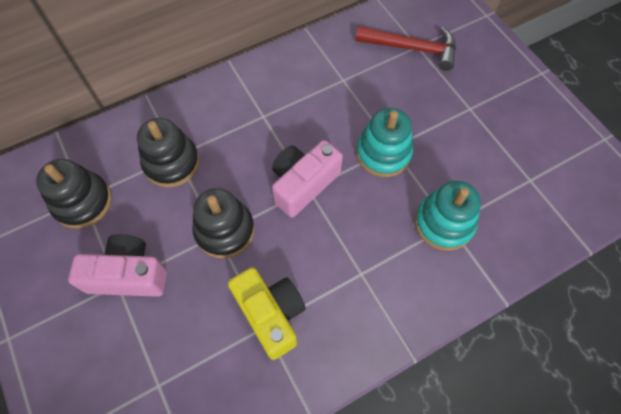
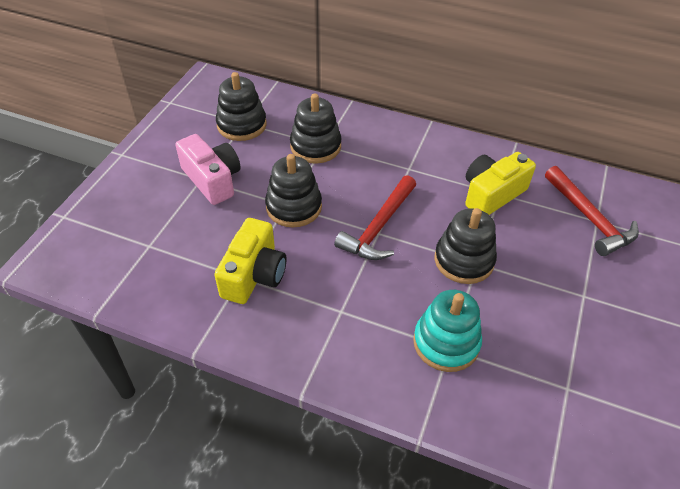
camera: 50 degrees right, 15 degrees down
pink camera [272,140,343,218] -> red hammer [334,175,416,260]
turquoise stacking toy [356,108,414,177] -> black stacking toy [435,208,497,284]
none -> yellow camera [465,152,536,215]

